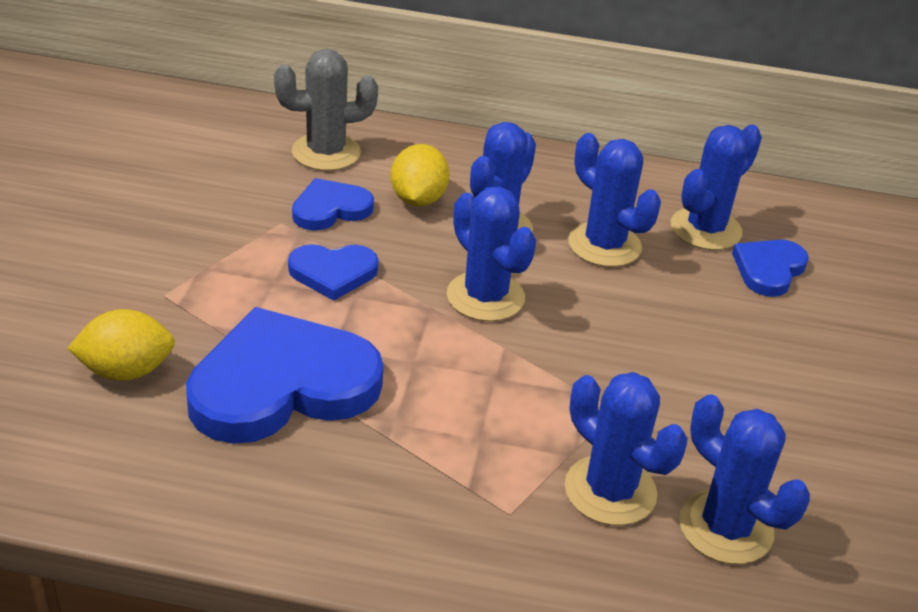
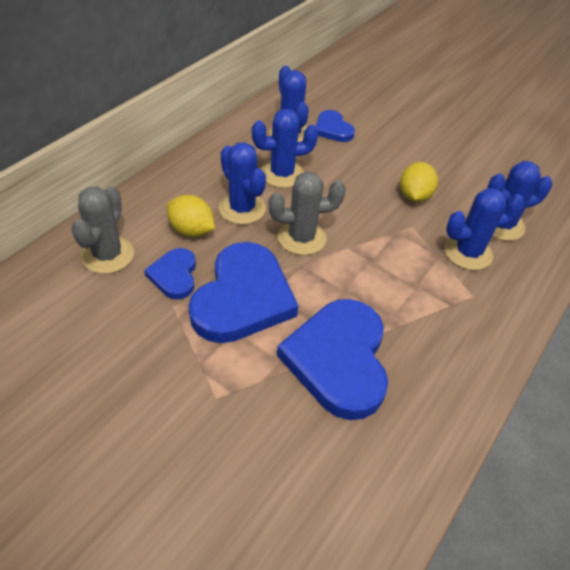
camera: 65 degrees left, 10 degrees up
yellow lemon [67,309,175,381] -> yellow lemon moved to [400,162,438,202]
blue heart [288,244,378,301] -> blue heart [188,242,299,343], size x1.95
blue cactus [447,187,536,322] -> grey cactus [268,171,346,255]

